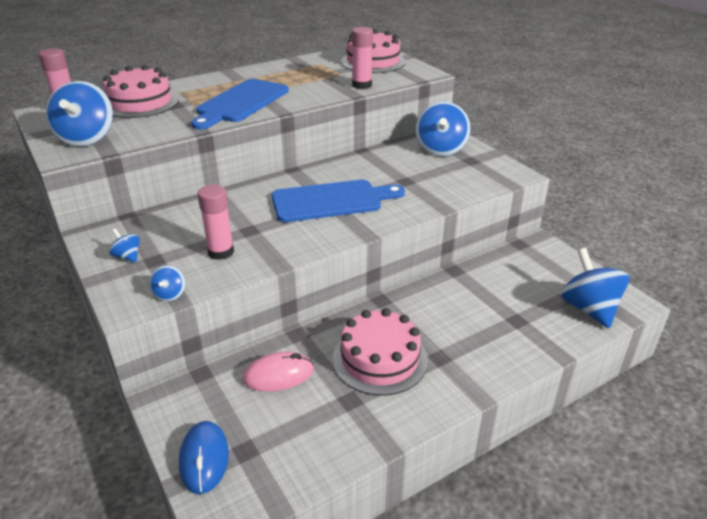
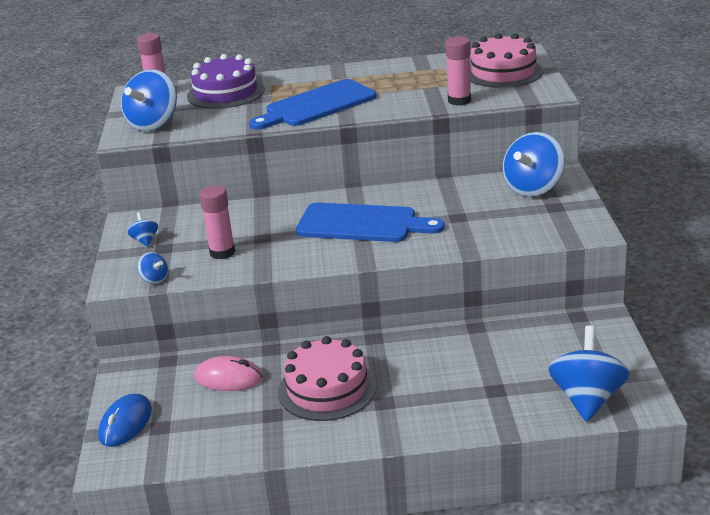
camera: 30 degrees right, 5 degrees down
pink cake [103,65,179,118] -> purple cake [187,54,265,109]
blue spinning top [149,266,185,301] -> blue spinning top turned 75 degrees counterclockwise [137,252,168,284]

